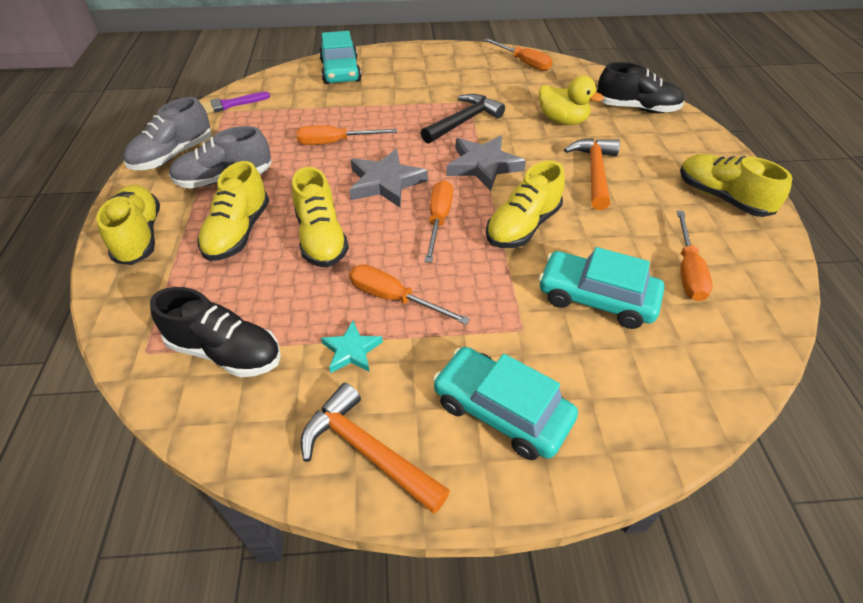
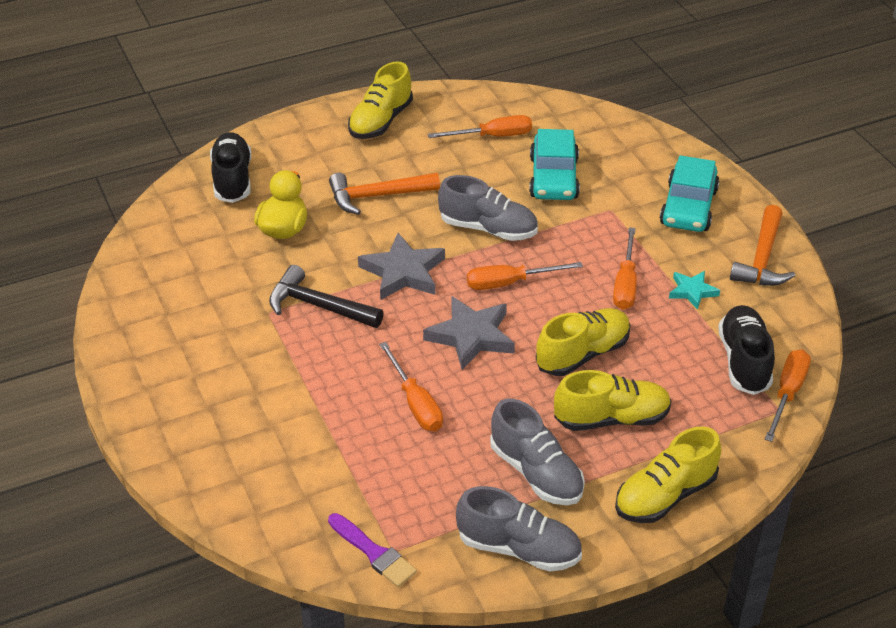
camera: 110 degrees left, 5 degrees down
turquoise car [319,31,361,84] -> none
orange screwdriver [484,38,552,71] -> orange screwdriver moved to [765,350,811,442]
yellow shoe [486,161,565,248] -> grey shoe [438,175,538,241]

